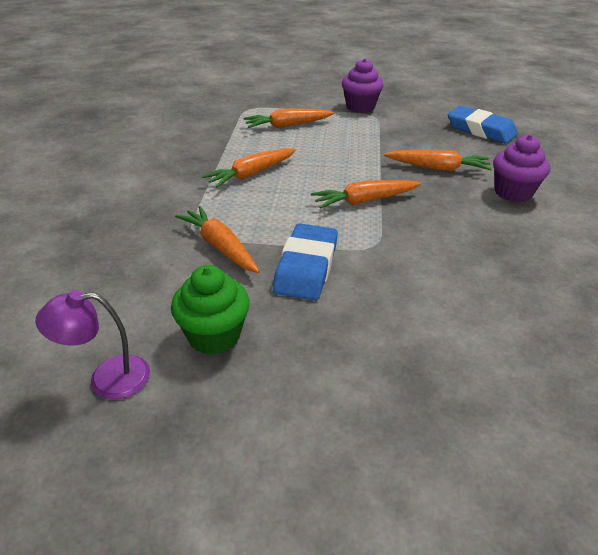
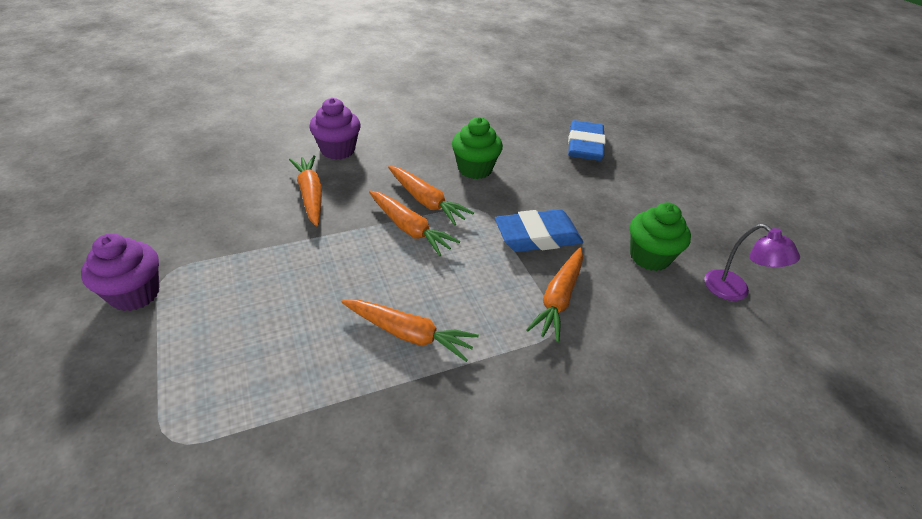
camera: 120 degrees left, 5 degrees up
orange carrot [243,108,334,128] -> orange carrot moved to [388,166,474,226]
blue eraser [448,106,518,144] -> blue eraser moved to [568,120,606,161]
none -> green cupcake [452,117,503,179]

